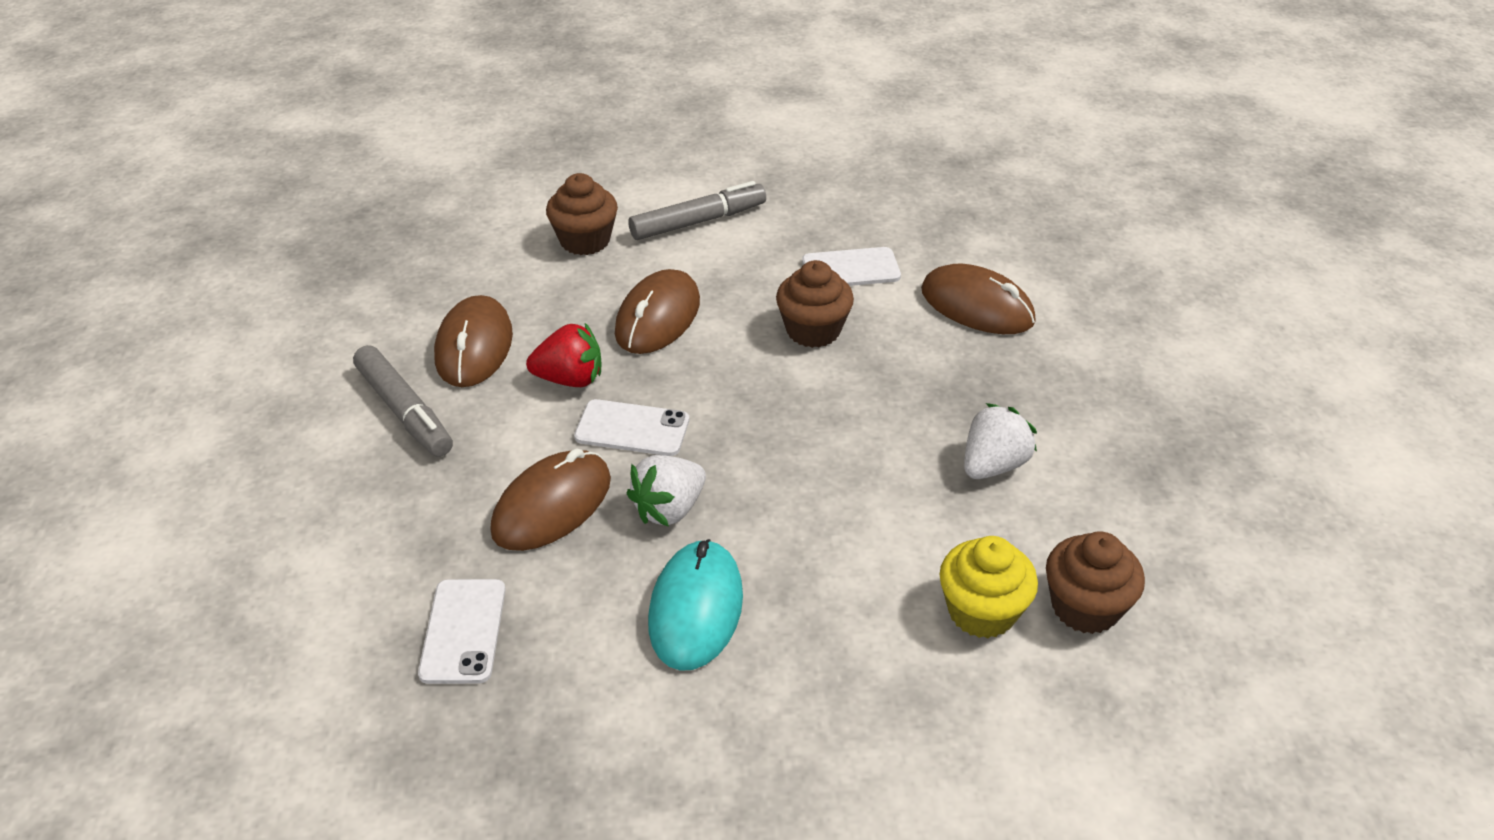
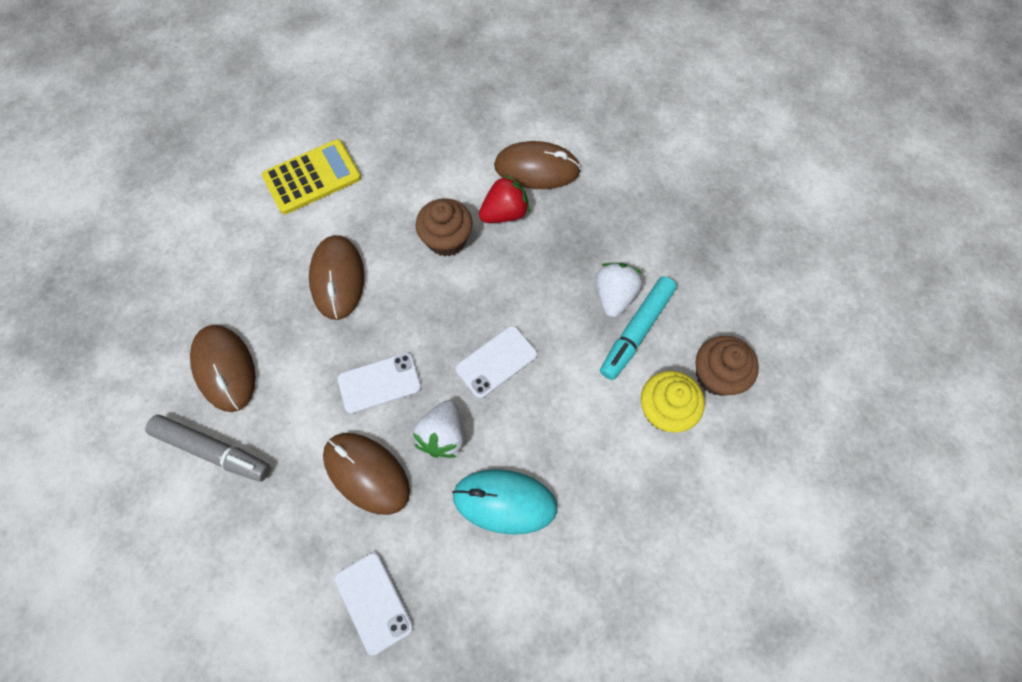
camera: 30 degrees left, 25 degrees up
brown mouse [490,448,611,551] -> brown mouse turned 60 degrees counterclockwise [323,433,410,515]
red strawberry [526,323,602,387] -> red strawberry moved to [479,175,530,223]
brown cupcake [546,173,618,255] -> none
grey marker [628,181,766,240] -> yellow calculator [262,139,361,214]
turquoise mouse [648,539,743,671] -> turquoise mouse turned 60 degrees counterclockwise [452,469,558,535]
white phone [802,247,901,286] -> white phone moved to [455,326,537,398]
none -> turquoise marker [600,276,677,380]

